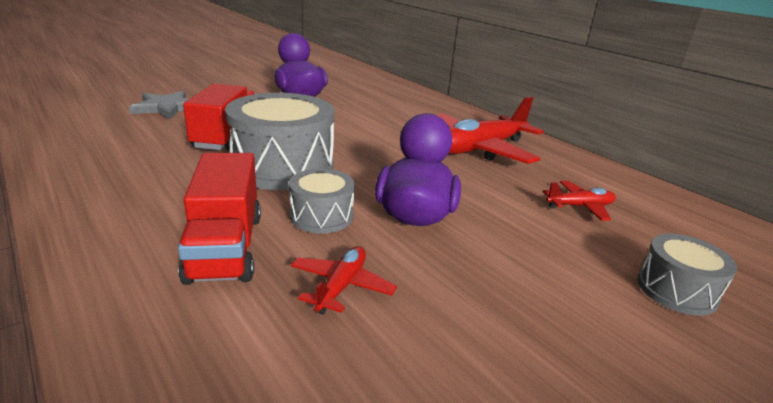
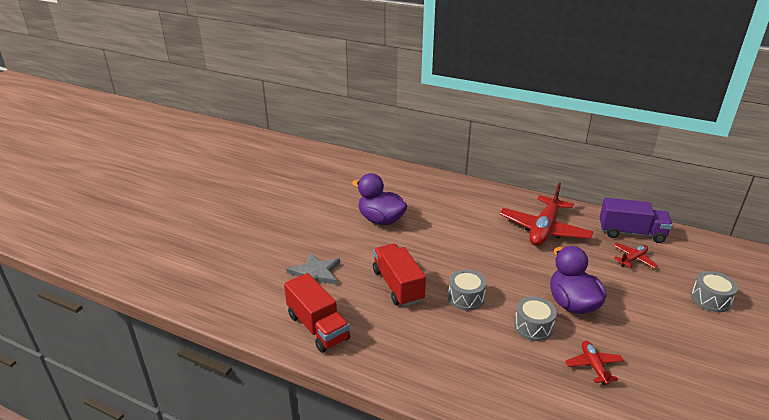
camera: 25 degrees left, 5 degrees up
red truck [178,153,261,285] -> red truck moved to [284,273,350,353]
grey drum [225,93,334,190] -> grey drum [448,269,486,310], size x0.52
none -> purple truck [600,198,673,243]

